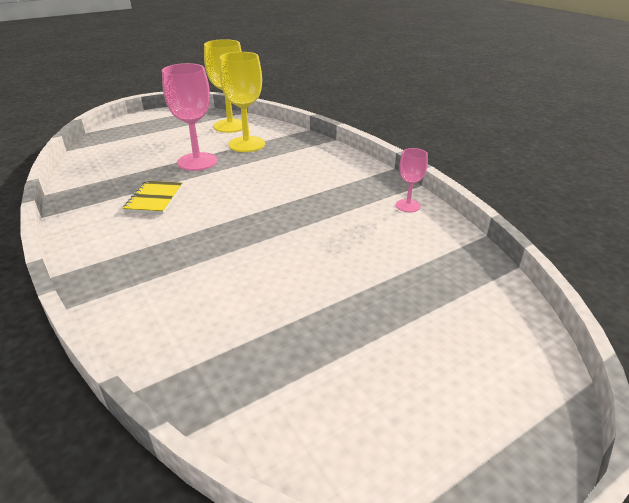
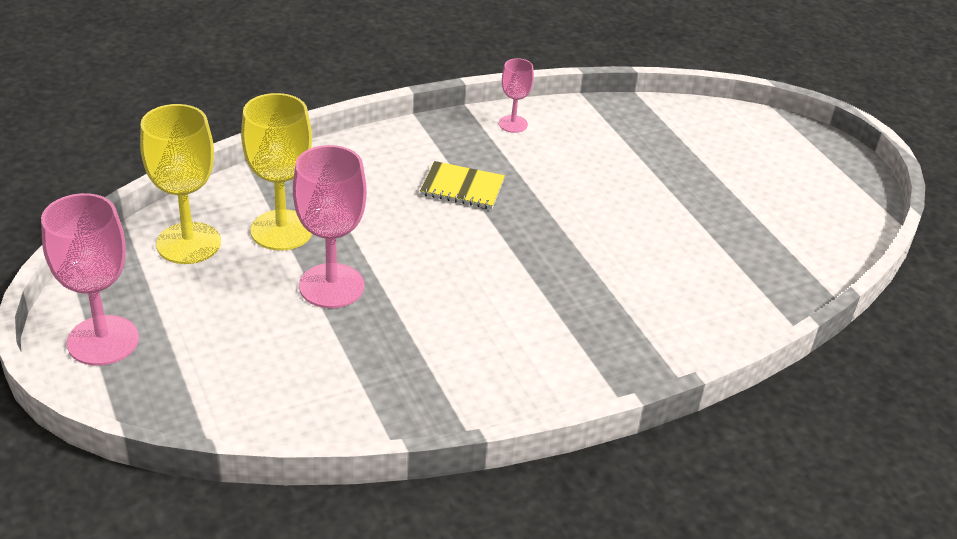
camera: 85 degrees left, 5 degrees up
yellow notebook [123,181,183,214] -> yellow notebook moved to [420,161,505,209]
none -> pink goblet [41,193,139,366]

